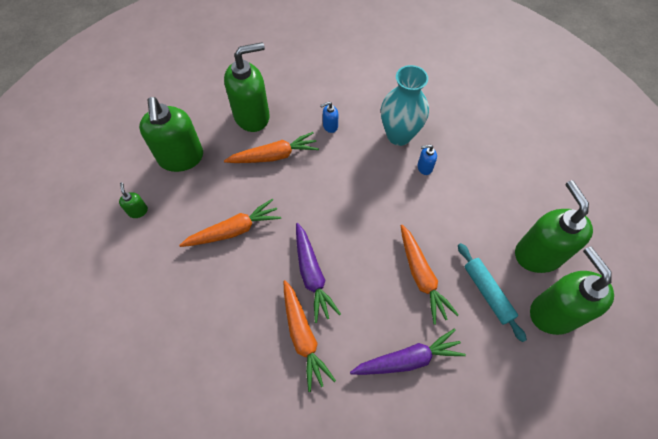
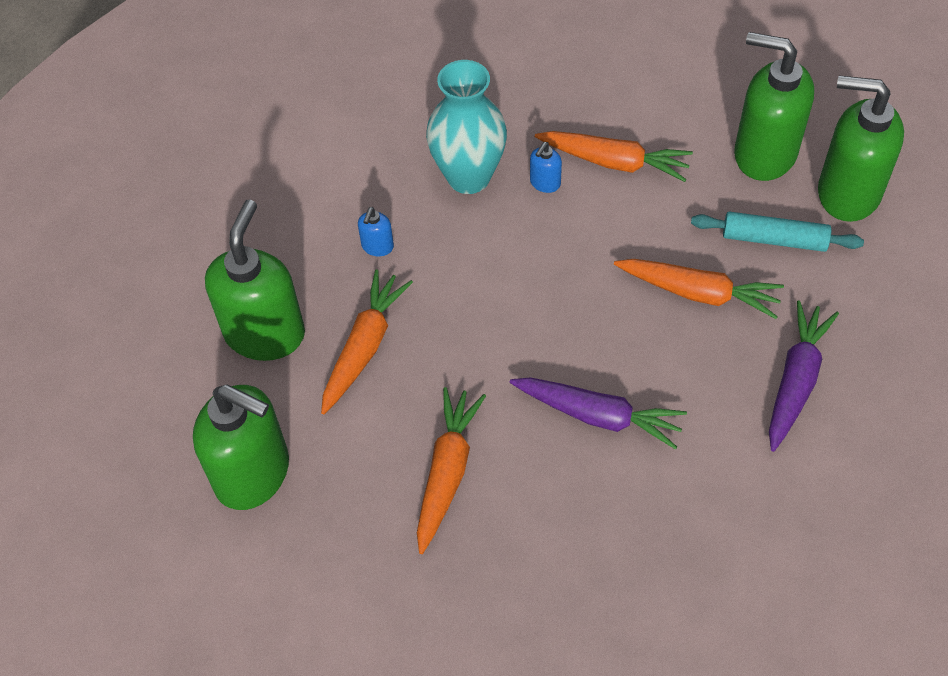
camera: 50 degrees left, 5 degrees down
green soap dispenser [119,182,148,218] -> none
orange carrot [283,280,336,392] -> orange carrot moved to [535,131,693,182]

